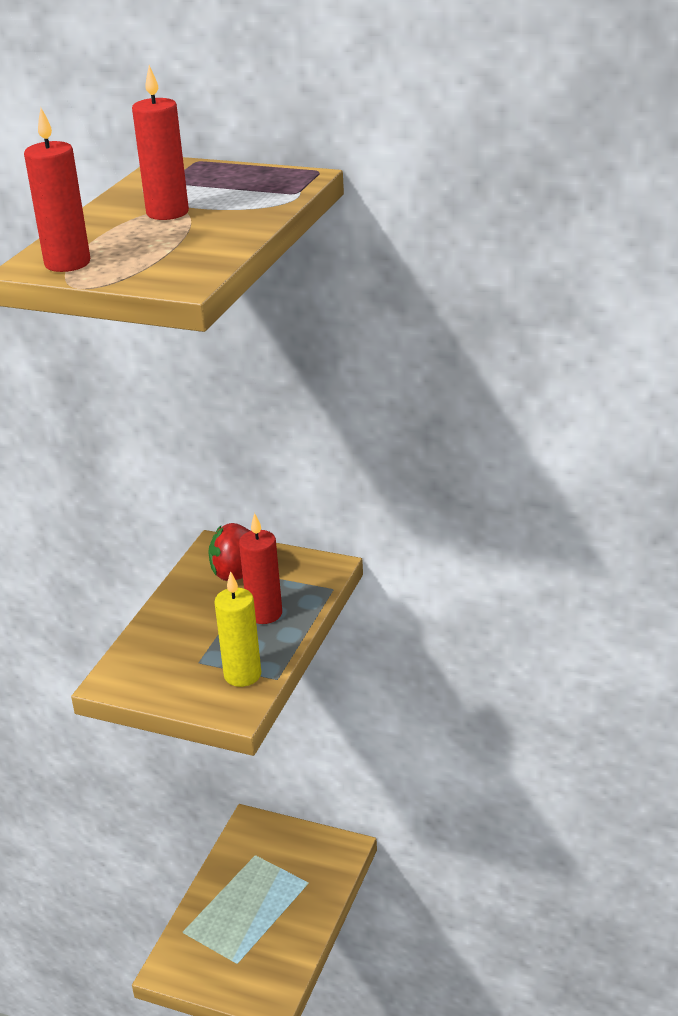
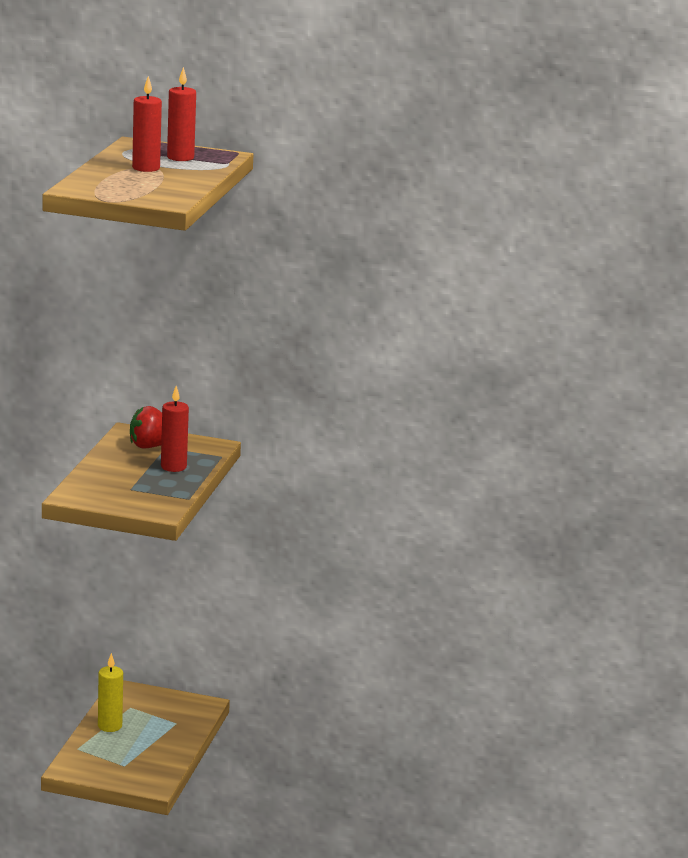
camera: 10 degrees left, 10 degrees down
red candle [24,108,90,272] -> red candle moved to [167,67,196,161]
yellow candle [214,571,261,687] -> yellow candle moved to [98,653,123,732]

